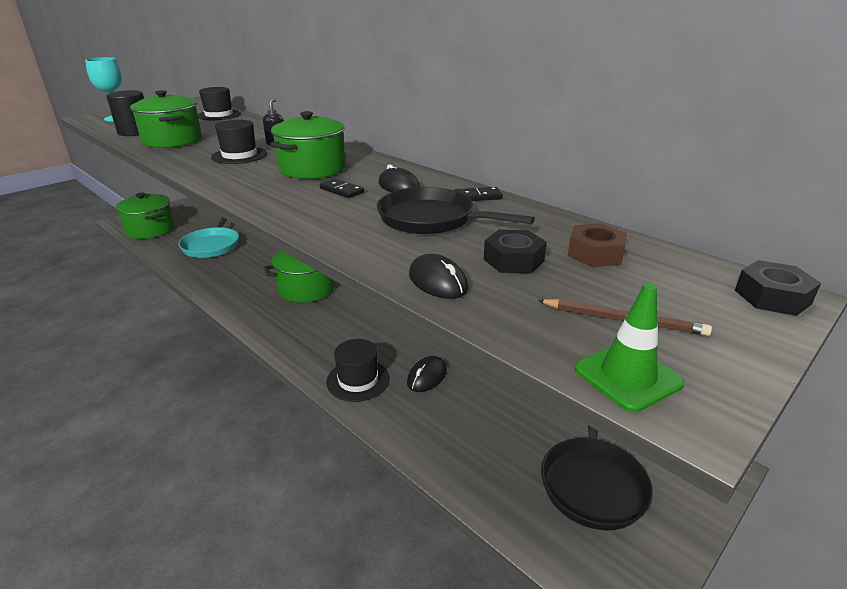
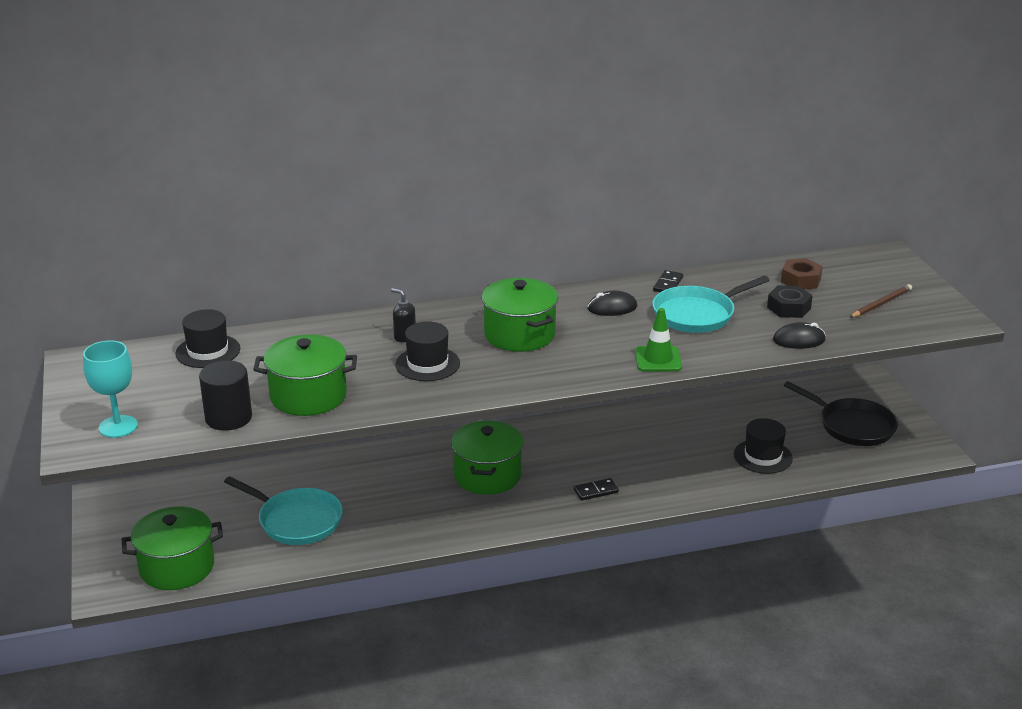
camera: 60 degrees left, 0 degrees up
black domino [320,179,364,198] -> black domino moved to [574,478,619,501]
black hat [326,339,390,402] -> black hat moved to [734,418,793,474]
black pan [377,187,535,234] -> turquoise pan [652,276,770,333]
black mouse [407,356,447,392] -> none
green traffic cone [574,283,685,412] -> green traffic cone moved to [635,308,682,372]
black nut [735,260,821,316] -> none

